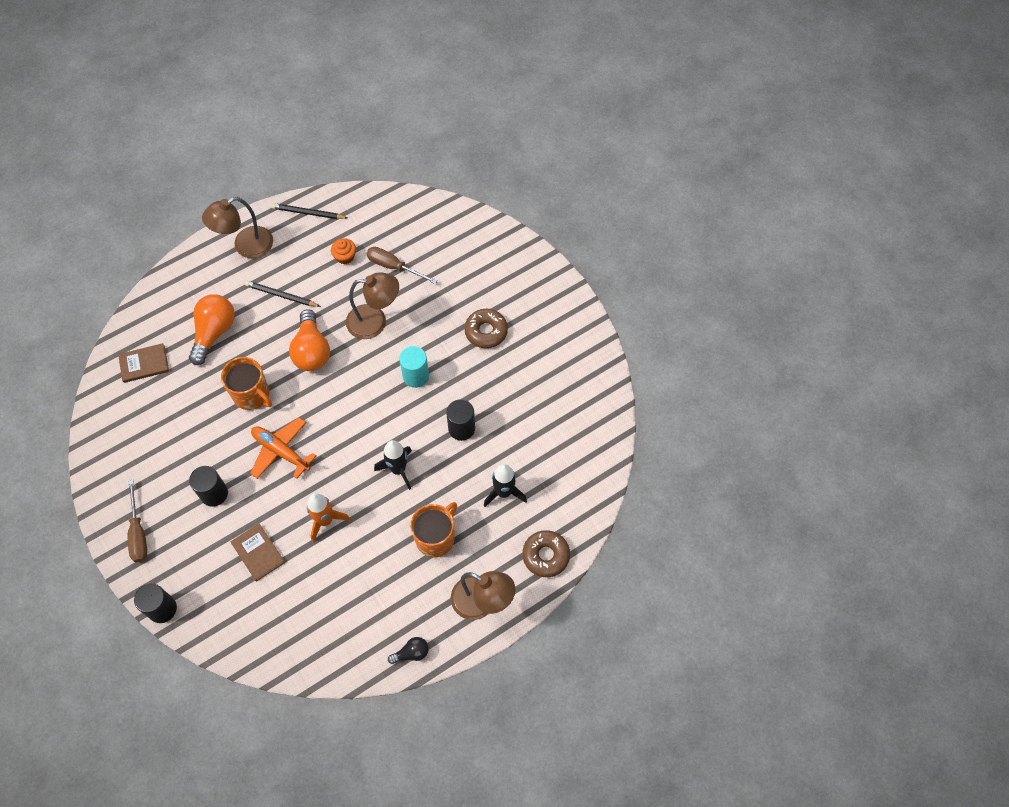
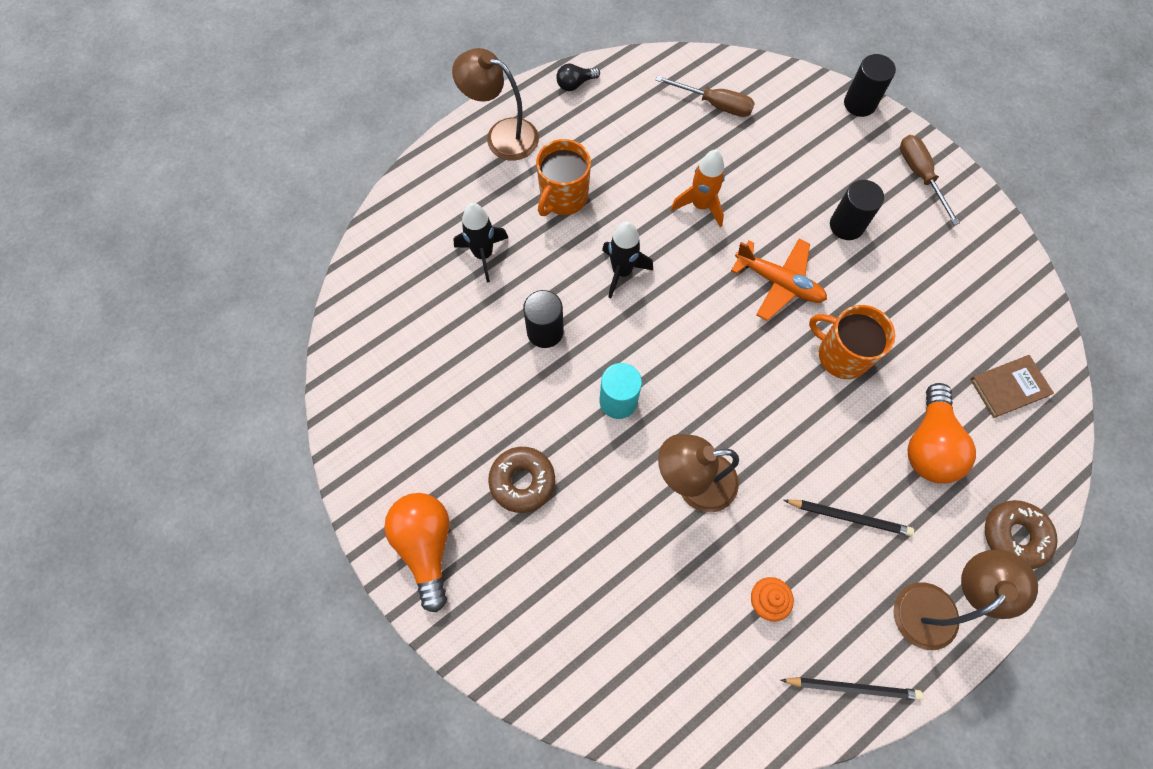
camera: 175 degrees right, 5 degrees up
brown book [231,523,285,581] -> none
orange light bulb [289,309,330,371] -> orange light bulb moved to [384,493,449,612]
brown screwdriver [366,247,438,284] -> brown screwdriver moved to [656,76,755,117]
brown donut [522,530,570,577] -> brown donut moved to [985,500,1058,569]

